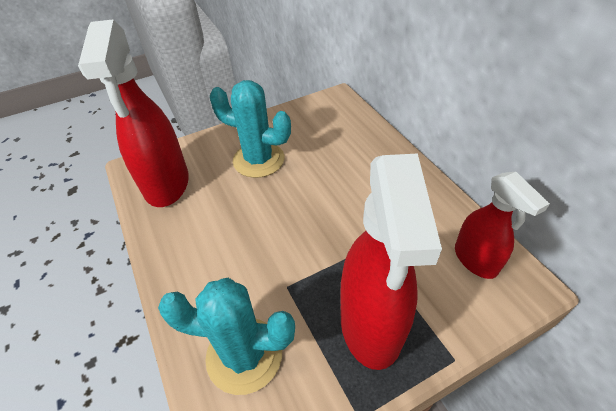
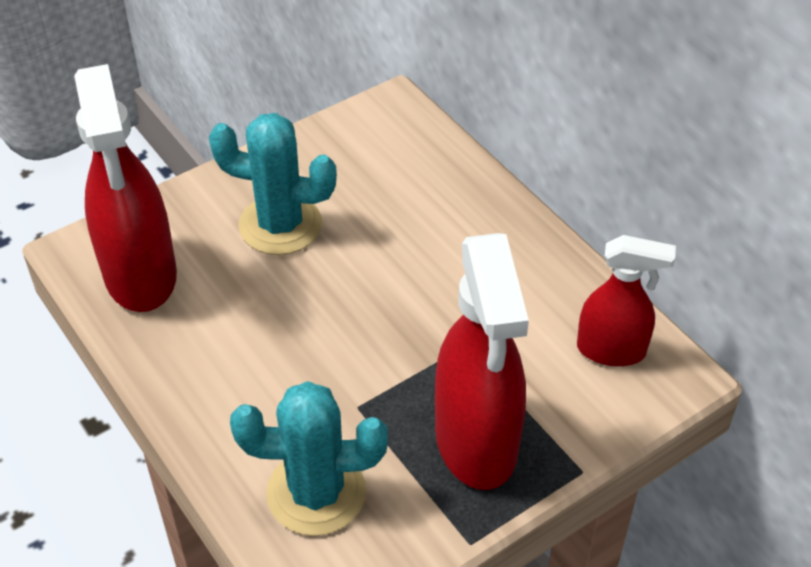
camera: 10 degrees left, 0 degrees up
red spray bottle [455,172,550,279] -> red spray bottle turned 45 degrees counterclockwise [577,235,676,366]

